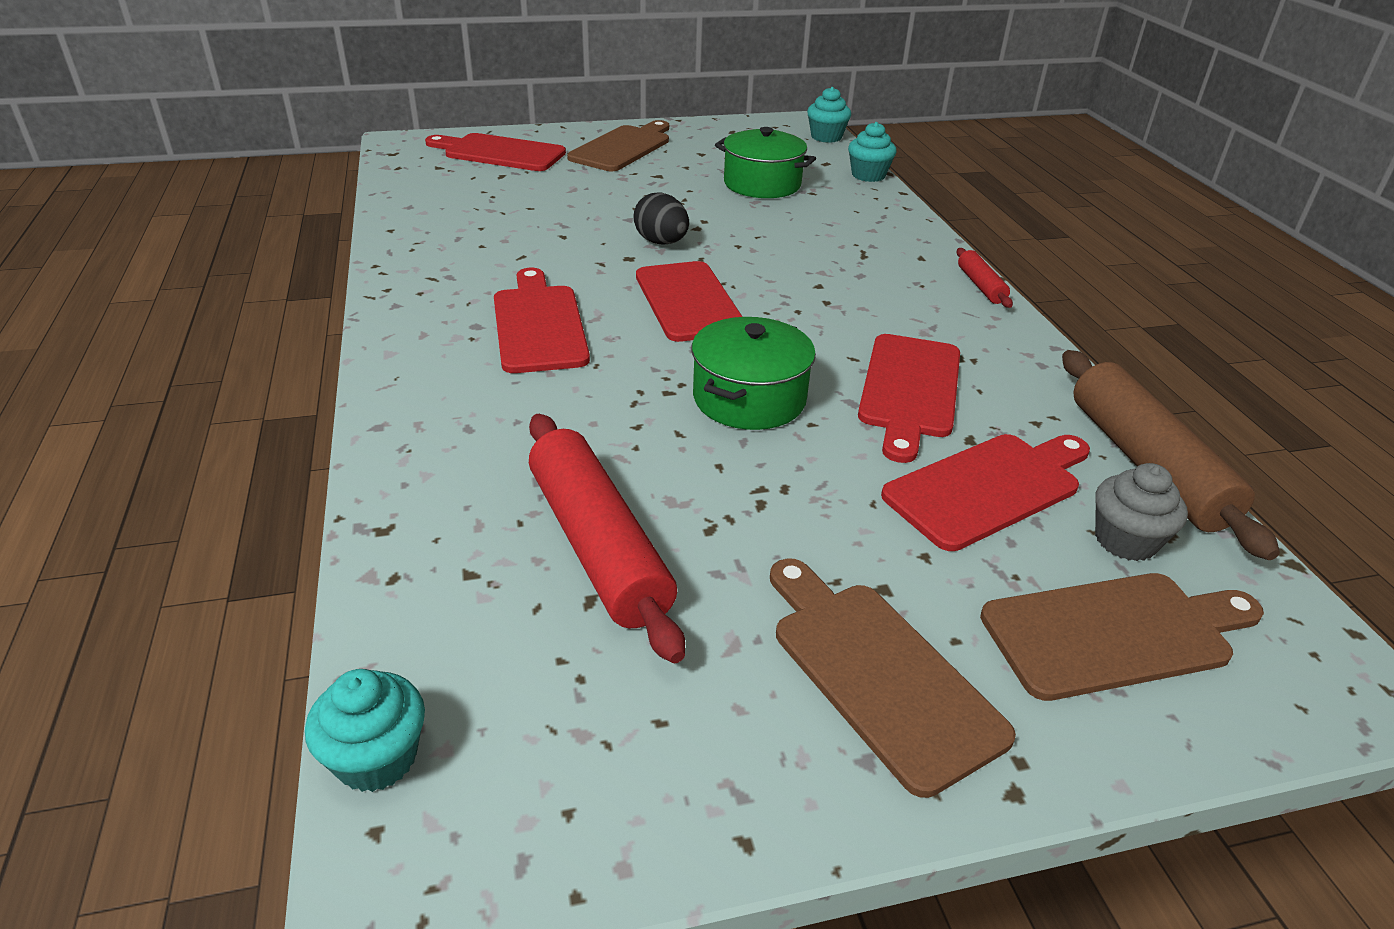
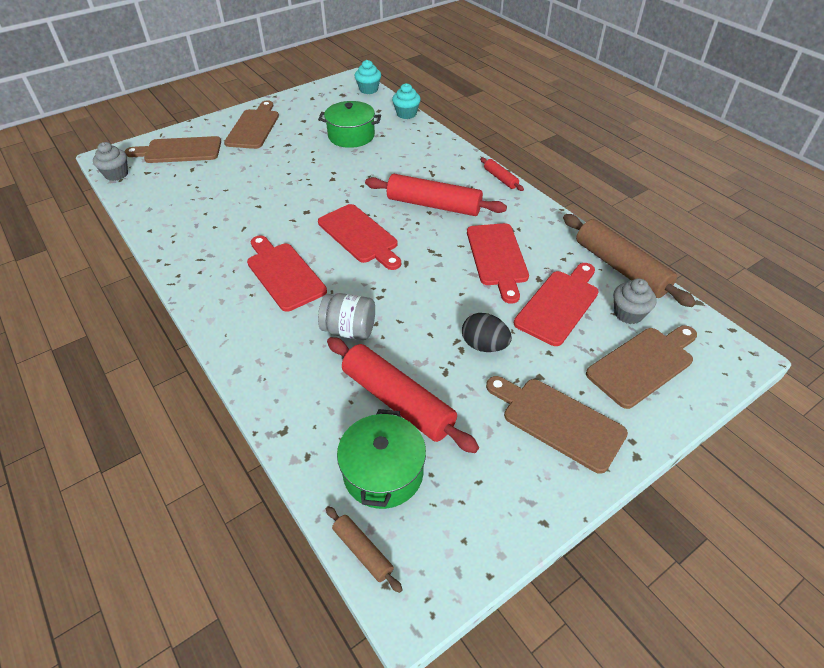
camera: 20 degrees left, 10 degrees up
turquoise cupcake [305,669,425,792] -> brown rolling pin [326,506,403,593]
red cutting board [425,133,566,171] -> brown cutting board [125,136,221,163]
black egg [633,193,689,245] -> black egg moved to [462,313,512,352]
green pot [691,317,816,430] -> green pot moved to [337,409,426,509]
none -> grey cupcake [93,142,128,181]
none -> grey jar [318,293,375,340]
none -> red rolling pin [365,174,507,216]

